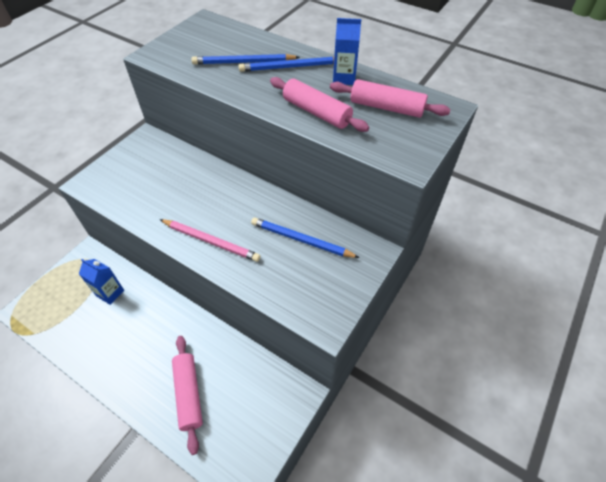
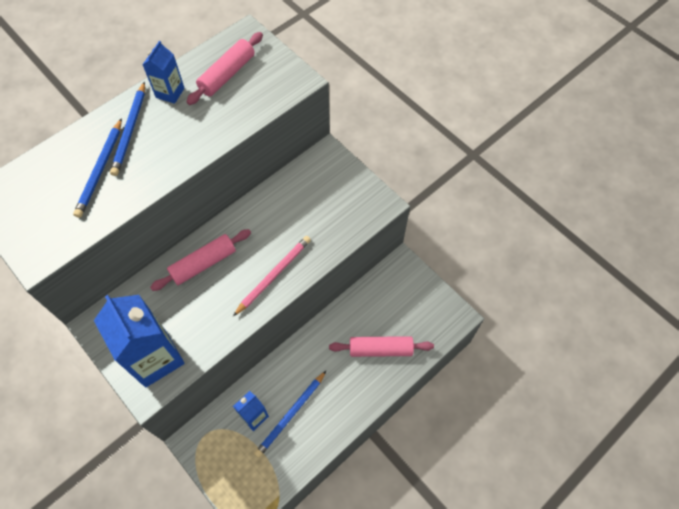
camera: 75 degrees left, 10 degrees up
blue pencil [251,217,359,258] -> blue pencil moved to [254,371,326,458]
pink rolling pin [270,77,369,132] -> pink rolling pin moved to [150,229,251,291]
none -> blue carton [94,295,185,388]

